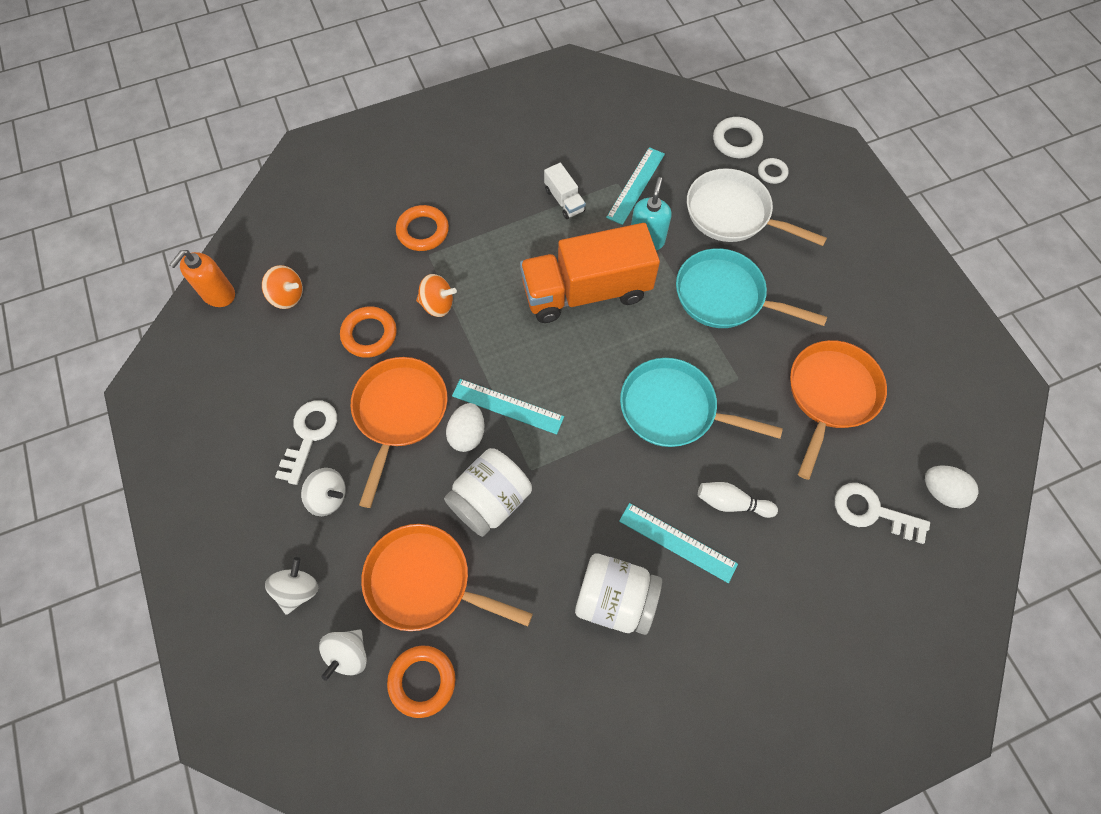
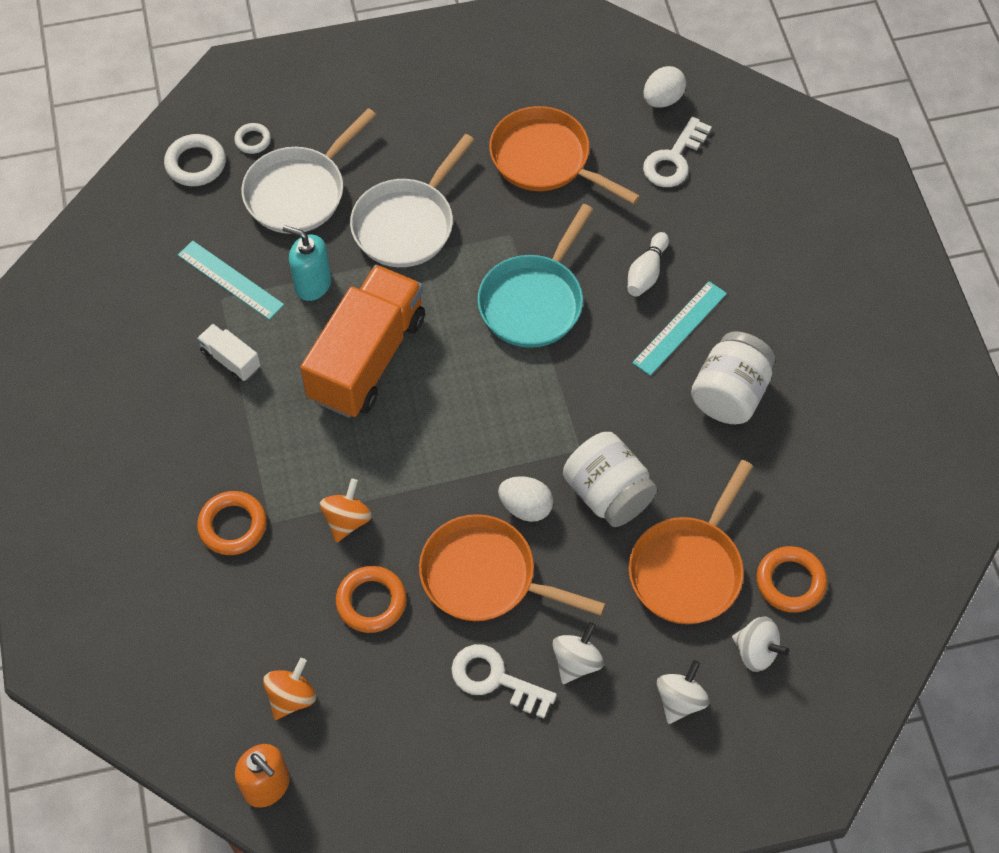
camera: 80 degrees left, 5 degrees down
white spinning top [265,557,318,615] -> white spinning top turned 90 degrees clockwise [657,660,710,724]
turquoise ruler [452,379,564,435] -> none
orange truck [520,223,660,323] -> orange truck turned 150 degrees counterclockwise [300,265,425,418]
white truck [544,163,586,219] -> white truck turned 120 degrees counterclockwise [197,324,260,381]
turquoise pan [676,248,827,328] -> white pan [350,134,474,267]

